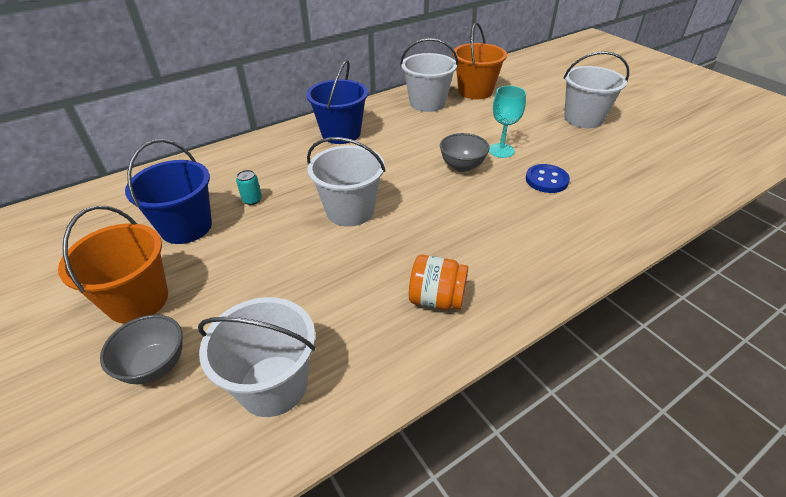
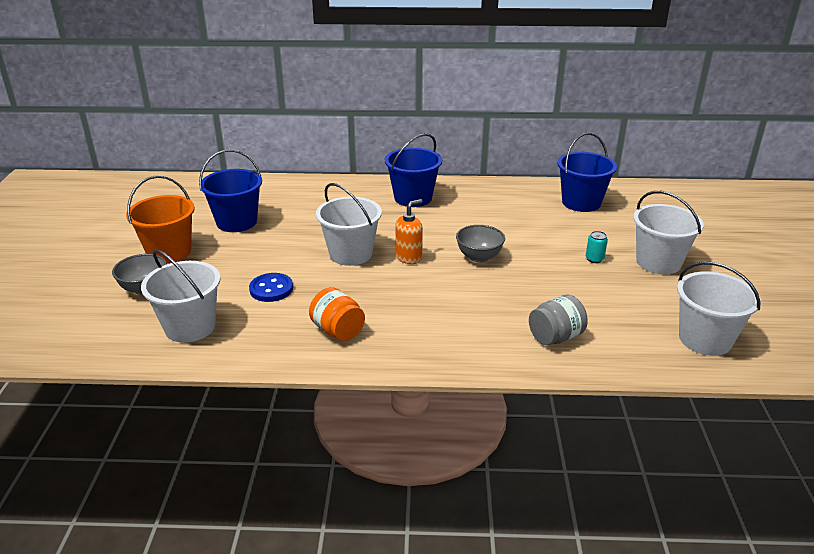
camera: 35 degrees right, 10 degrees down
turquoise can [236,170,262,205] -> turquoise can moved to [586,231,608,263]
white bucket [400,38,458,112] -> white bucket moved to [677,261,761,356]
orange bucket [453,22,507,99] -> blue bucket [557,132,617,212]
turquoise goblet [489,86,526,158] -> none
blue button [526,164,570,193] -> blue button moved to [249,273,293,302]
none -> orange soap dispenser [395,199,423,264]
none -> grey jar [529,294,588,345]

